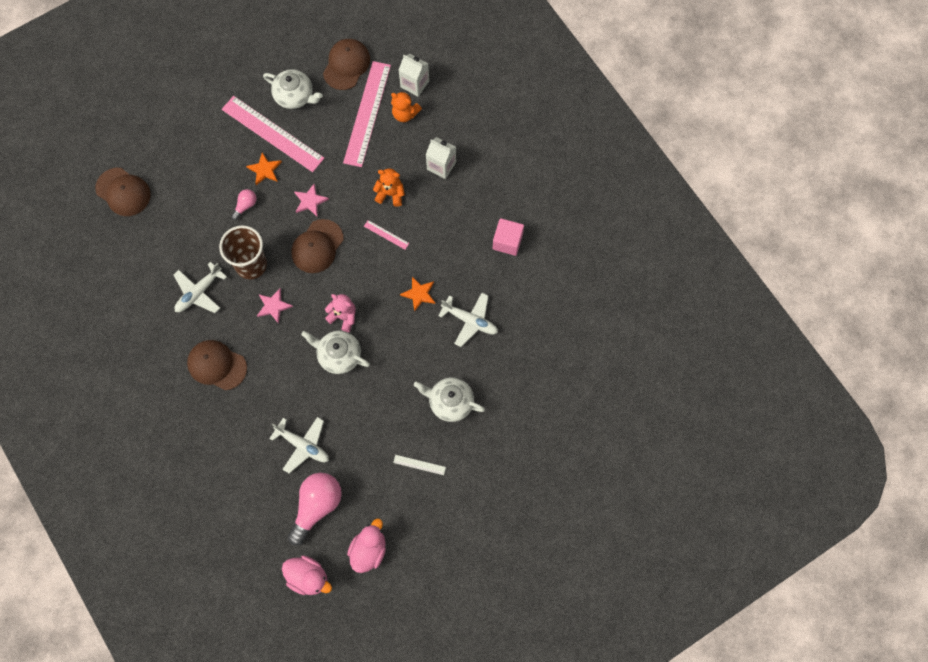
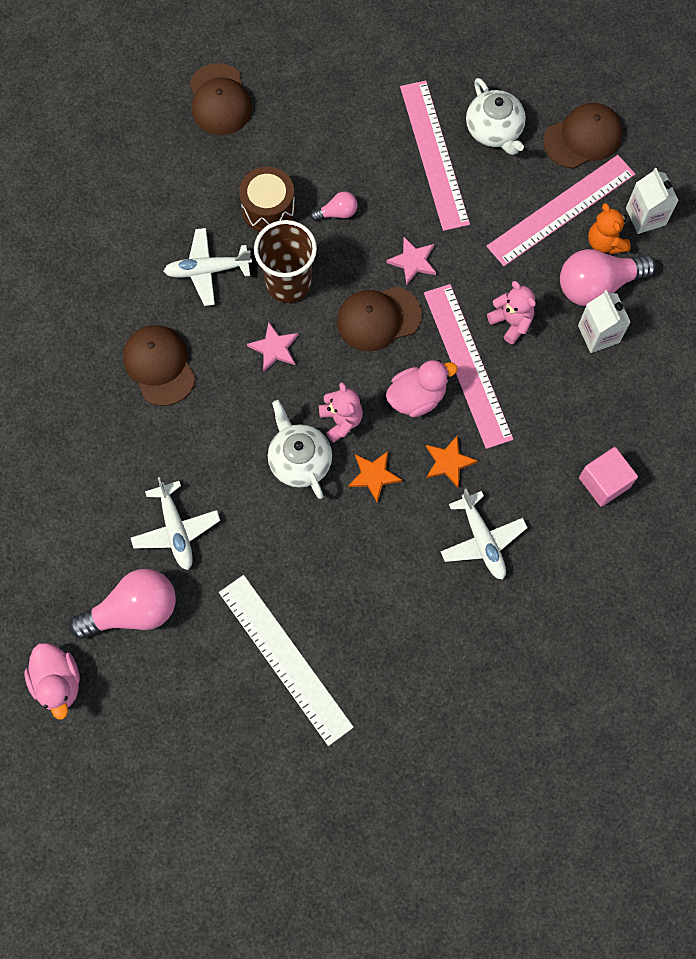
camera: 40 degrees right, 0 degrees up
orange star [246,152,282,185] -> orange star moved to [348,451,402,503]
pink duck [347,518,386,573] -> pink duck moved to [386,360,458,418]
pink ruler [364,220,409,249] -> pink ruler [424,284,513,449], size x2.46
orange teddy bear [373,169,405,207] -> pink teddy bear [487,281,536,344]
white ruler [393,455,446,475] -> white ruler [219,575,354,746], size x2.46
white teapot [414,378,485,422] -> none
none -> brown drum [239,167,296,232]
none -> pink light bulb [560,249,656,306]

